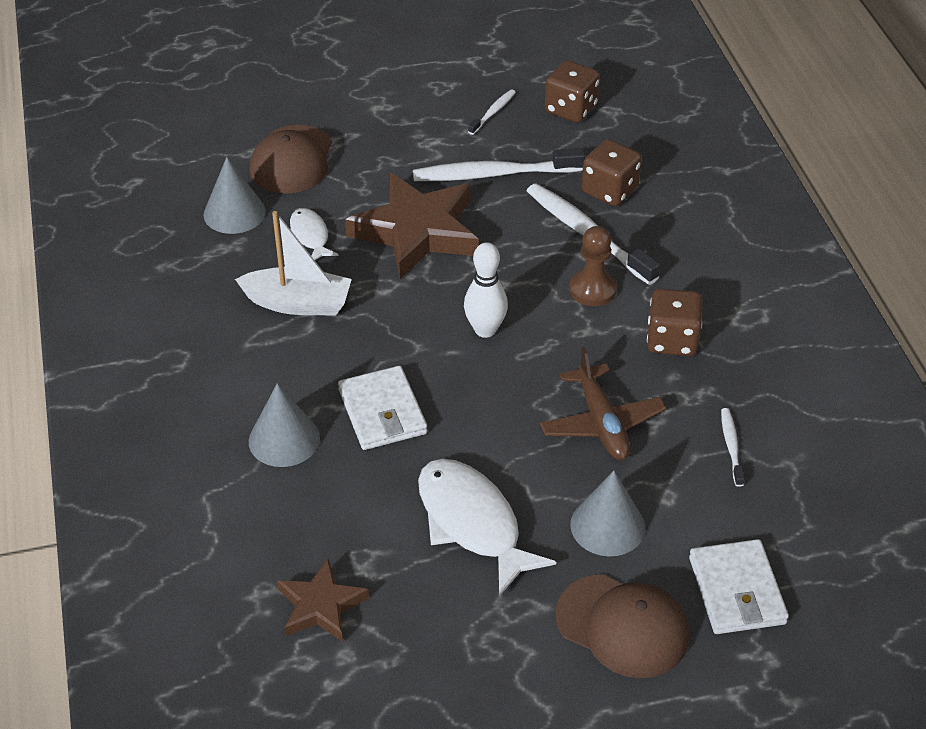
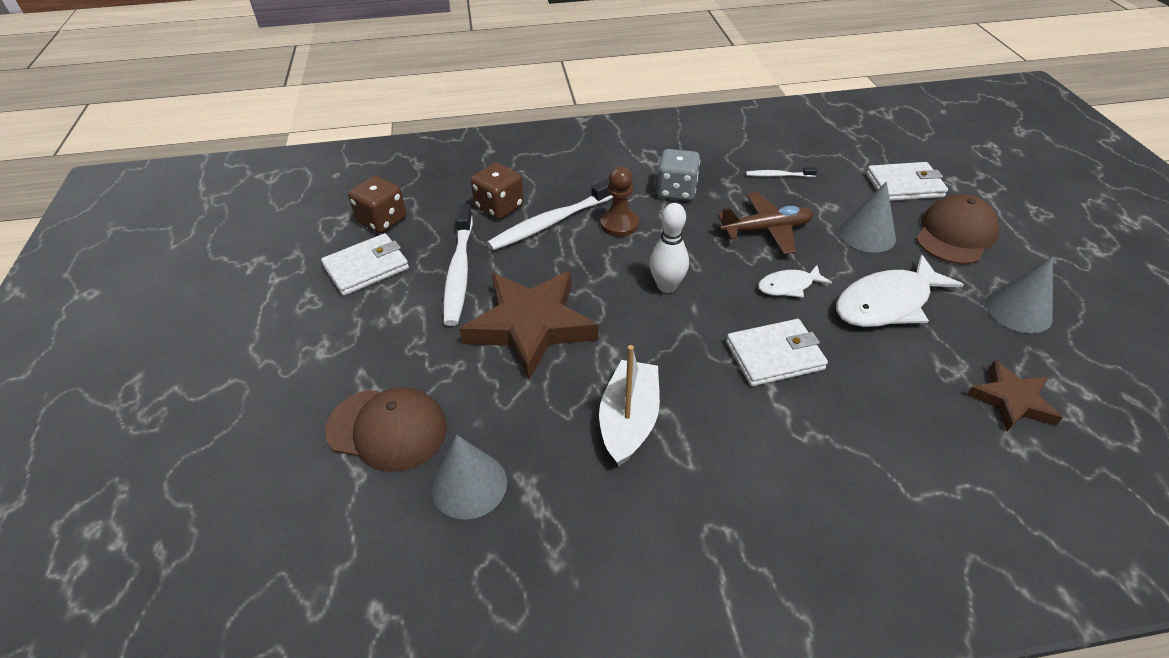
camera: 85 degrees left, 0 degrees up
grey cone [249,383,320,467] -> grey cone moved to [986,257,1053,333]
white fish [290,208,339,260] -> white fish moved to [758,265,832,298]
white toothbrush [468,90,516,135] -> white wallet [321,233,409,296]
brown dice [647,288,702,356] -> grey dice [657,149,700,201]

